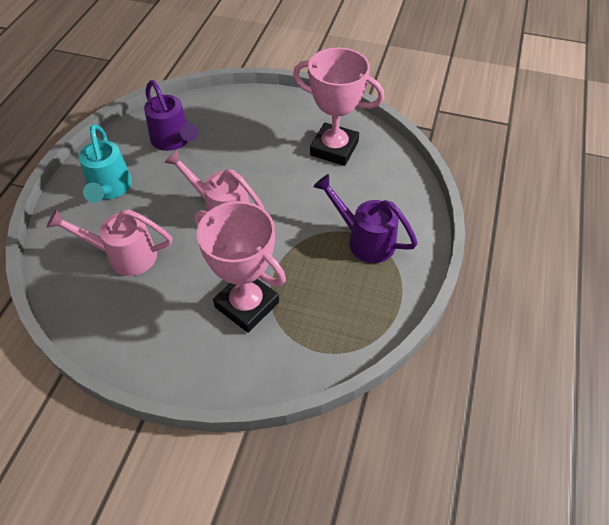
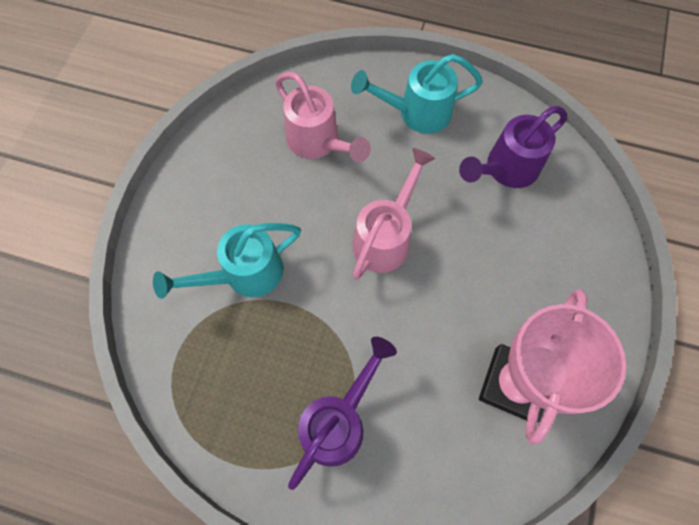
camera: 90 degrees right, 15 degrees up
pink watering can [47,209,172,276] -> pink watering can turned 135 degrees clockwise [275,72,371,162]
pink trophy [194,201,286,333] -> turquoise watering can [153,223,301,299]

